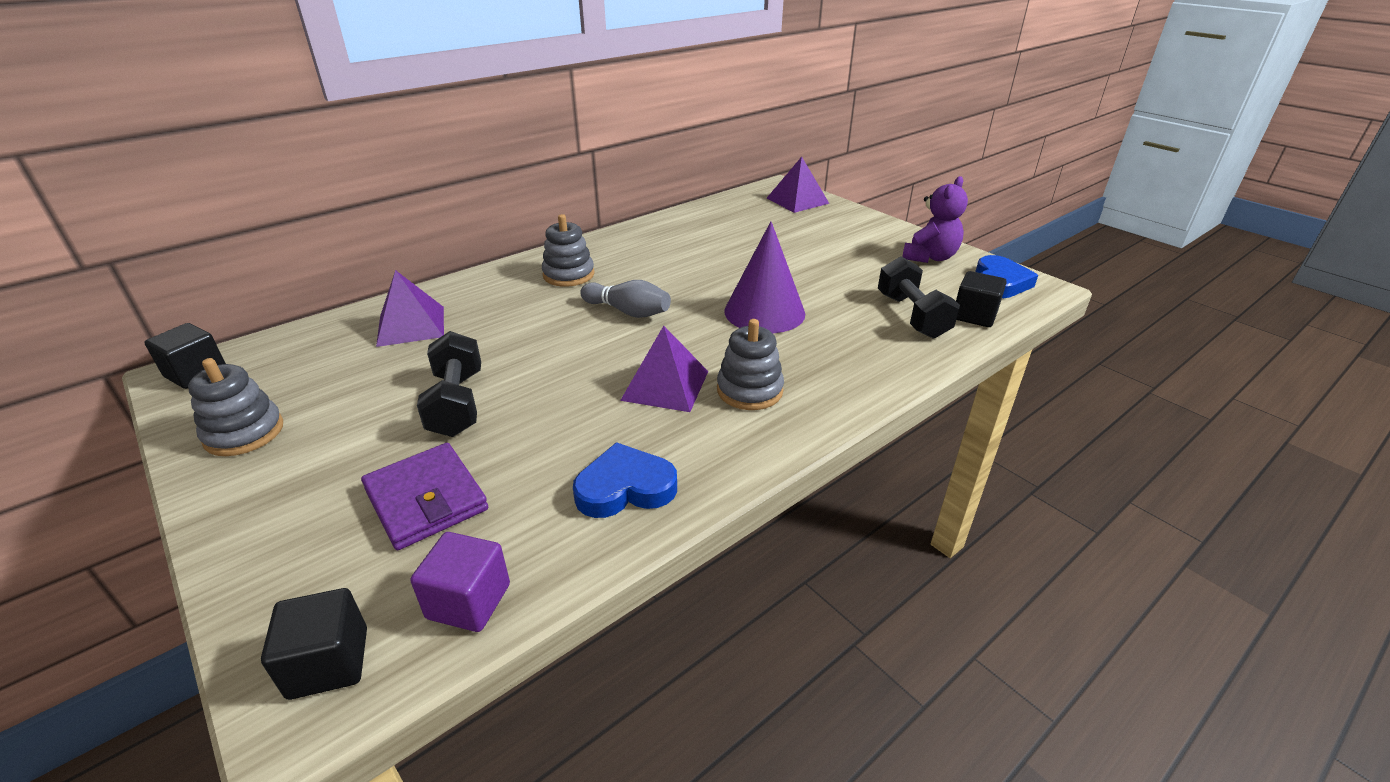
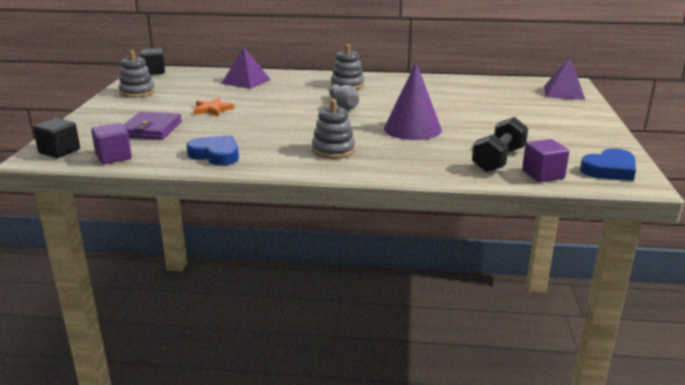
camera: 45 degrees right, 10 degrees down
black dumbbell [417,331,481,437] -> orange star [194,98,234,116]
purple pyramid [620,326,708,412] -> none
purple teddy bear [902,176,968,263] -> none
black cube [956,271,1007,327] -> purple cube [522,139,569,182]

